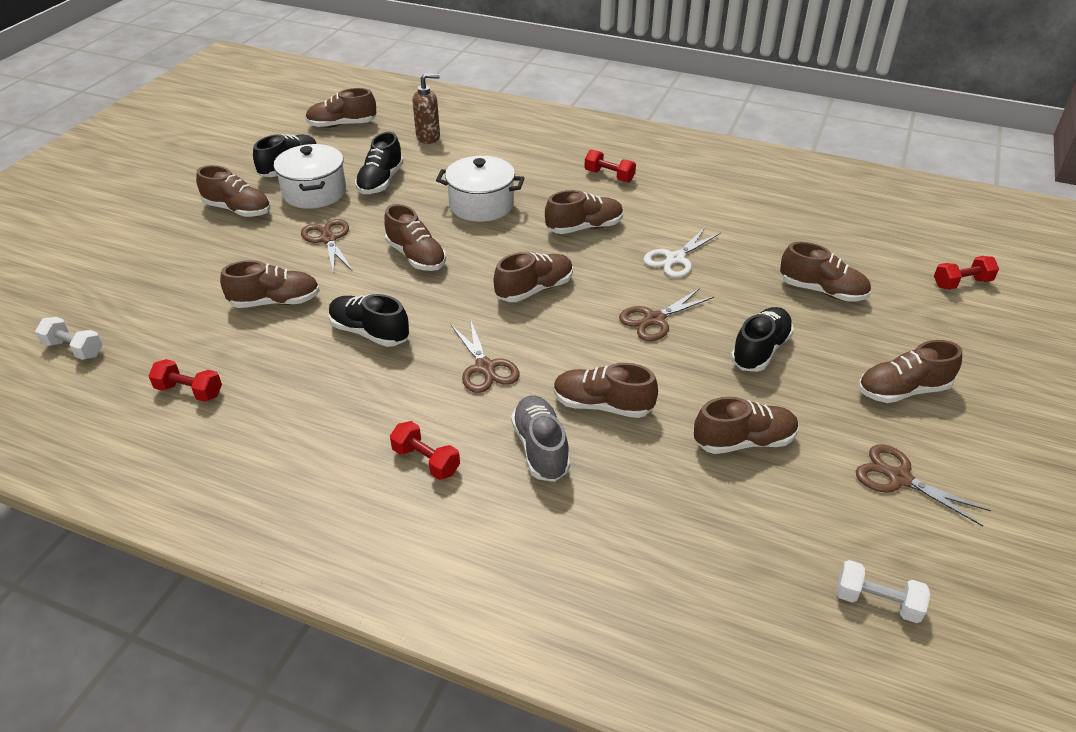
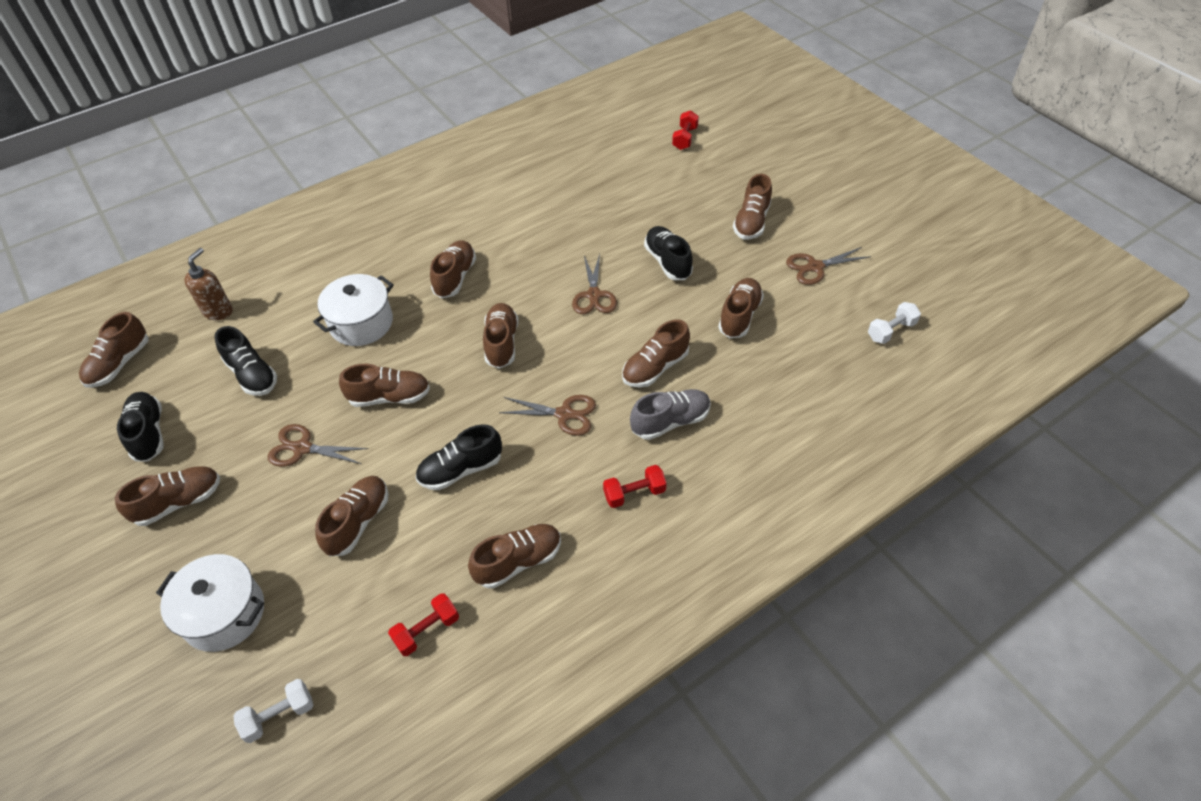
camera: 55 degrees left, 10 degrees up
white pot [274,144,346,209] -> white pot moved to [156,554,264,652]
grey shoe [511,395,570,482] -> grey shoe turned 135 degrees clockwise [630,389,711,440]
red dumbbell [584,149,636,182] -> none
white scissors [643,228,721,278] -> none
brown shoe [780,242,871,302] -> brown shoe moved to [468,524,561,588]

